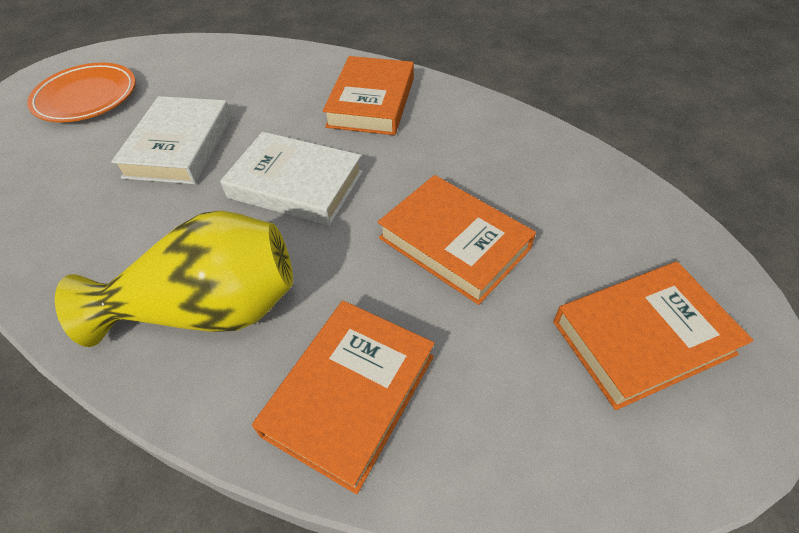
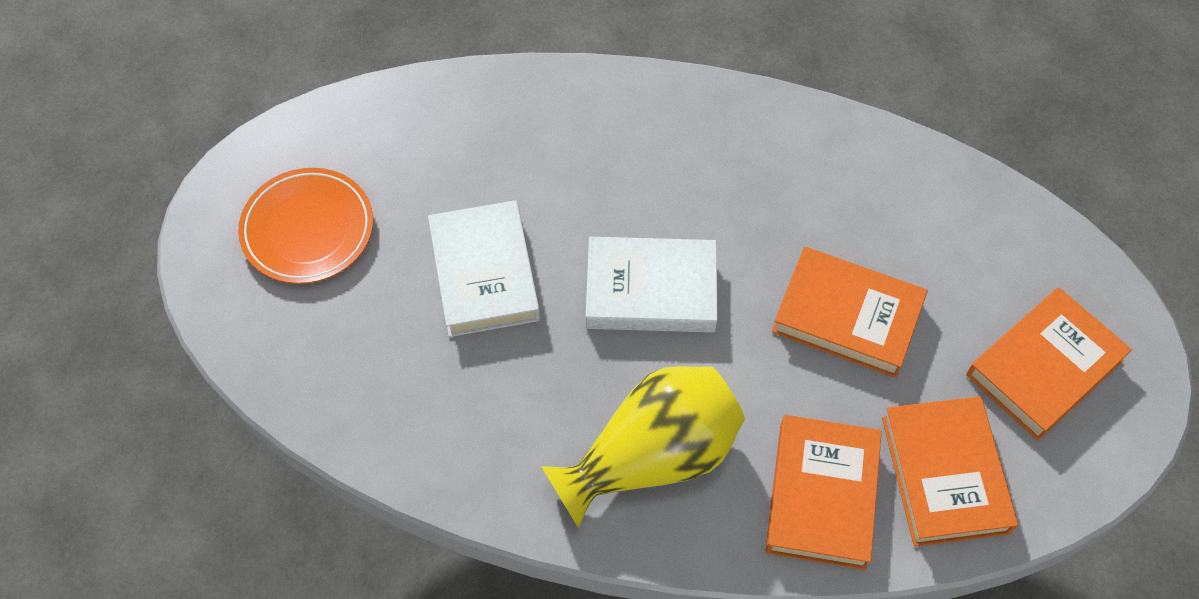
camera: 20 degrees left, 10 degrees up
orange book [323,56,414,135] -> orange book moved to [882,396,1018,547]

